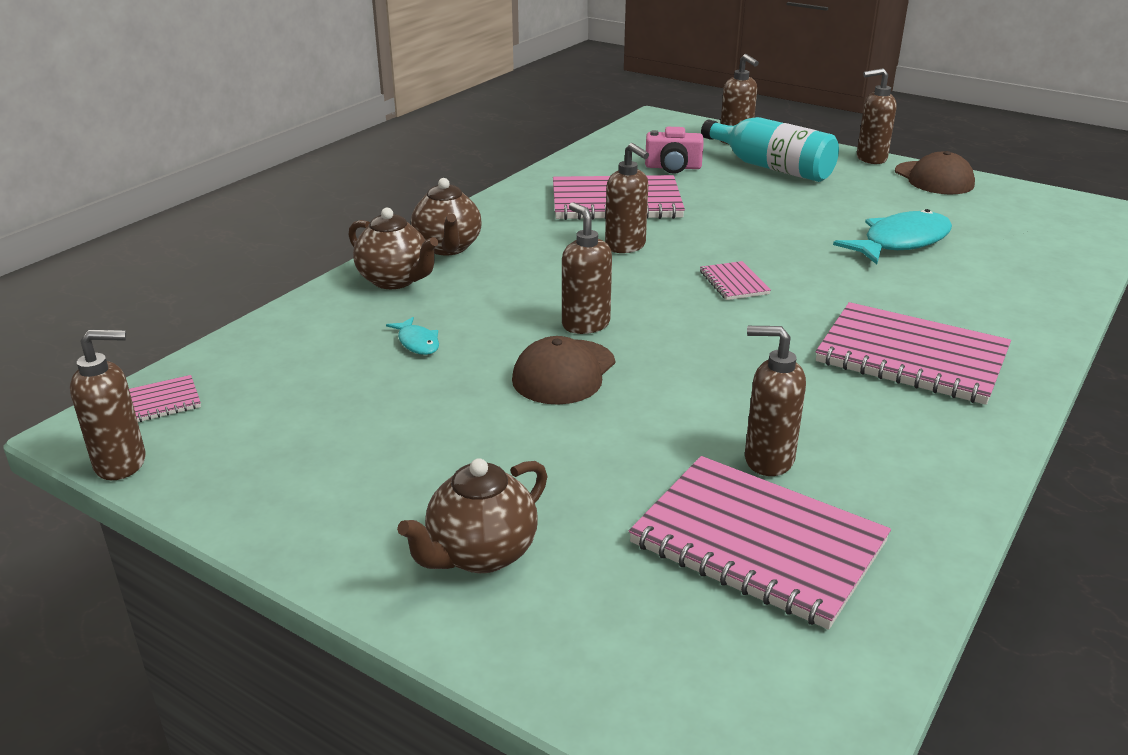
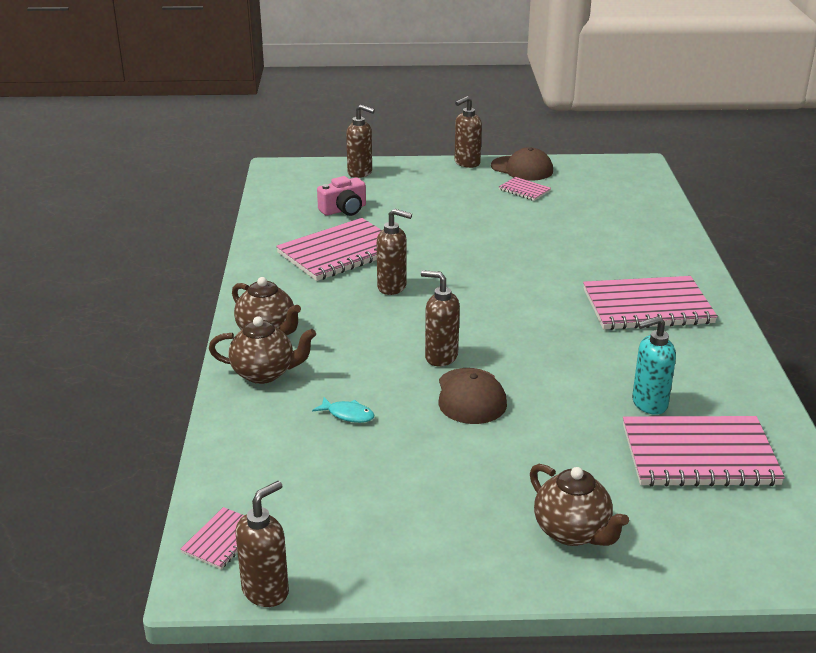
camera: 35 degrees left, 0 degrees up
brown teapot [397,458,548,573] -> brown teapot turned 45 degrees counterclockwise [530,464,629,546]
pink notebook [700,261,771,300] -> pink notebook moved to [499,177,551,201]
turquoise bottle [701,117,839,182] -> none
brown soap dispenser [745,326,806,476] -> turquoise soap dispenser [632,316,676,415]
turquoise fish [833,209,952,265] -> none

